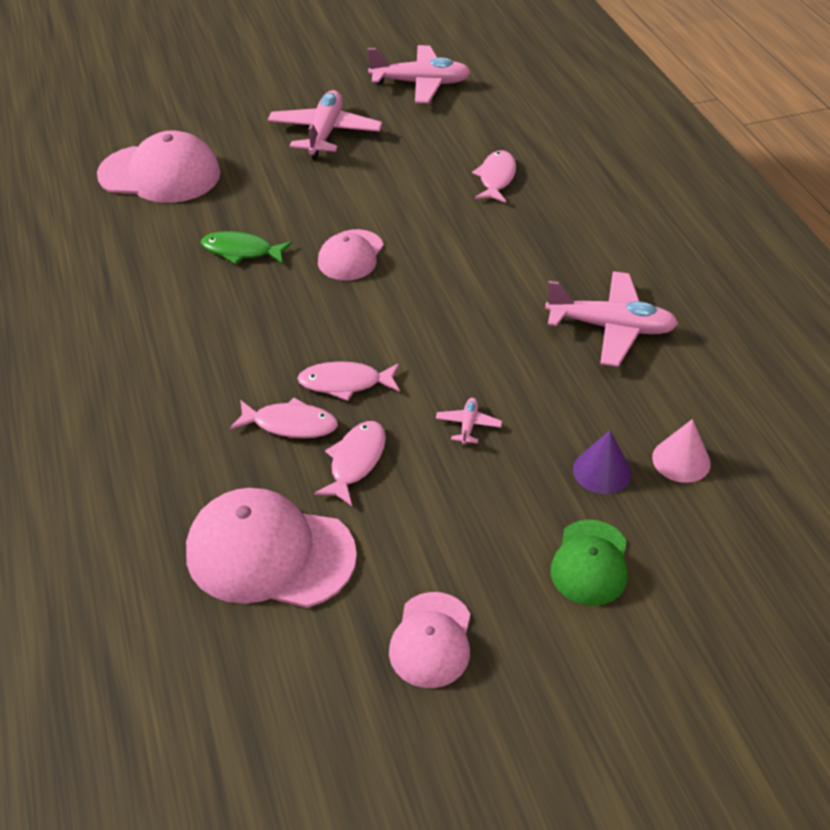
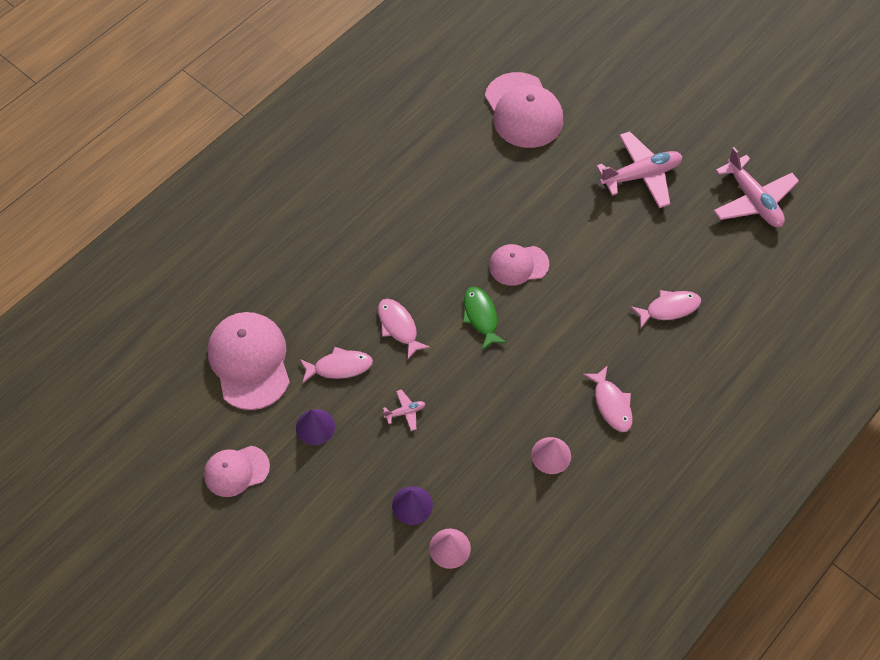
camera: 60 degrees right, 15 degrees up
green fish [201,231,292,264] -> green fish moved to [462,287,507,350]
pink fish [230,397,338,438] -> pink fish moved to [583,365,633,432]
pink plane [545,272,678,367] -> pink cone [531,437,571,474]
green cap [550,520,628,606] -> none
none -> purple cone [296,409,335,445]

